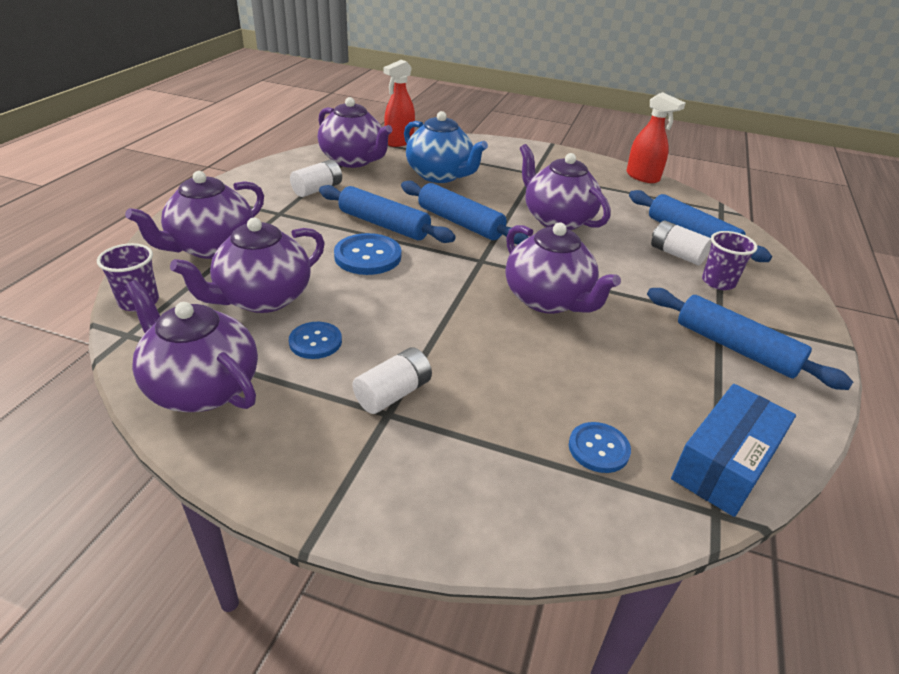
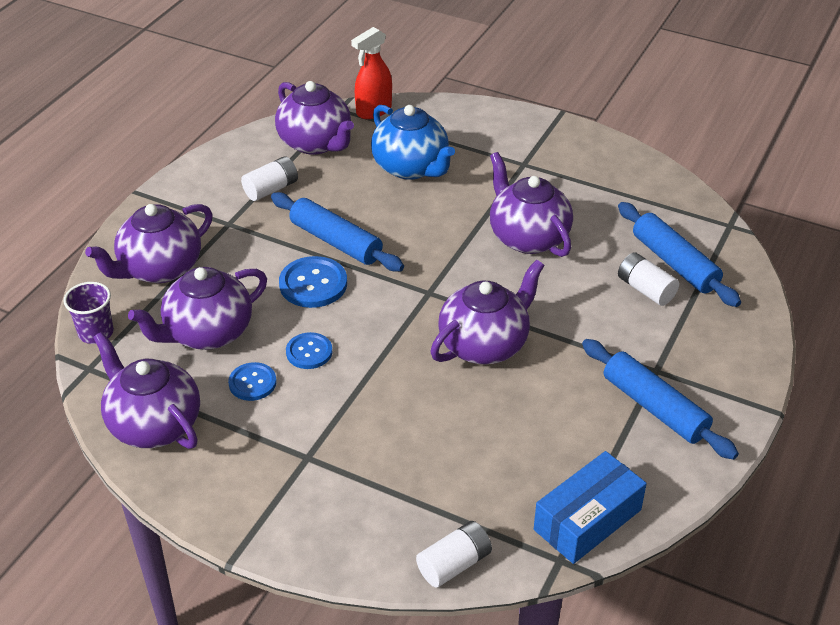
camera: 10 degrees right, 5 degrees up
white battery [353,347,432,414] -> white battery moved to [416,521,492,588]
blue rolling pin [401,181,528,244] -> none
purple teapot [505,222,621,314] -> purple teapot turned 105 degrees counterclockwise [430,260,545,364]
blue button [569,422,631,473] -> blue button moved to [286,332,332,369]
red spray bottle [626,92,685,183] -> none
purple cup [702,231,757,290] -> none

